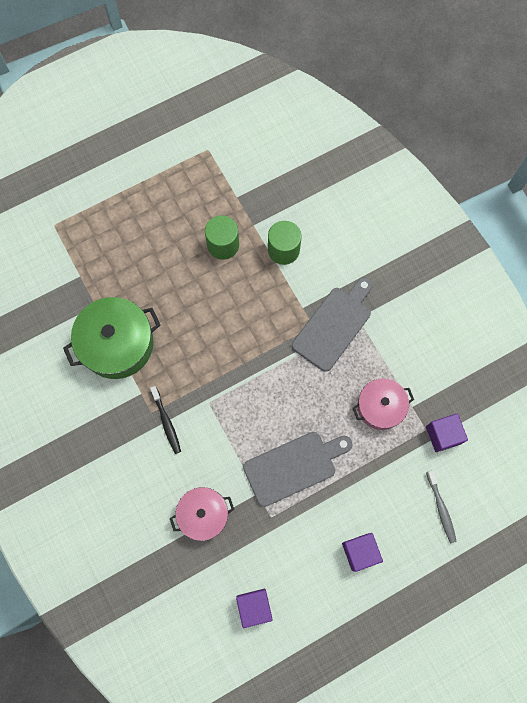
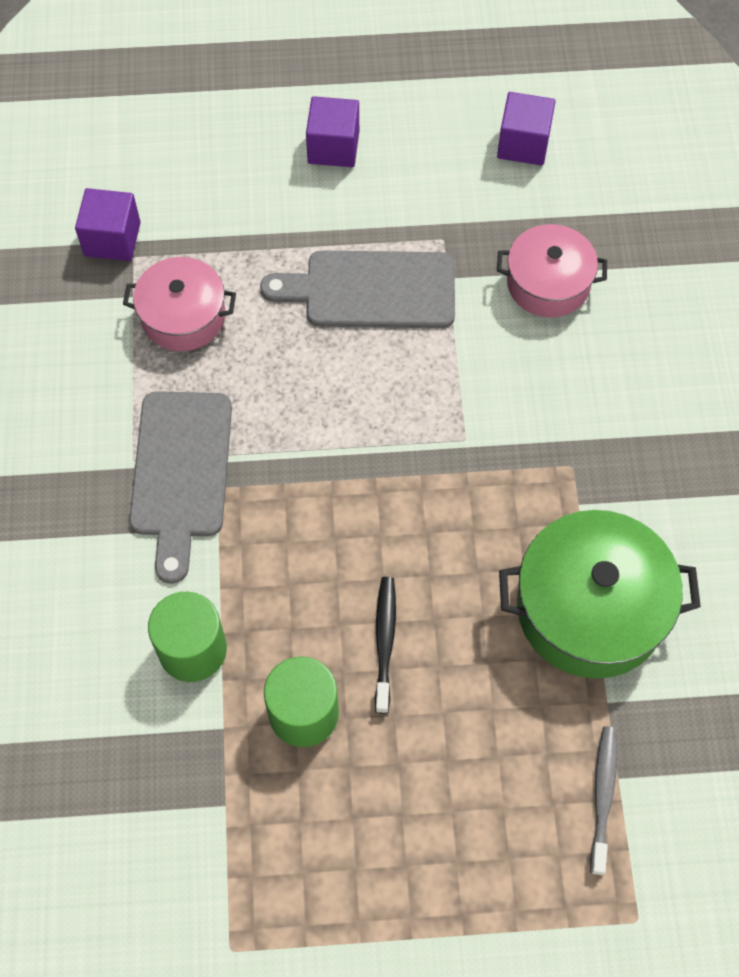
camera: 155 degrees left, 10 degrees down
black toothbrush [150,386,181,454] -> black toothbrush moved to [375,577,396,714]
grey cutting board [292,277,373,372] -> grey cutting board turned 60 degrees counterclockwise [129,391,232,584]
grey toothbrush [426,470,457,544] -> grey toothbrush moved to [590,726,617,875]

